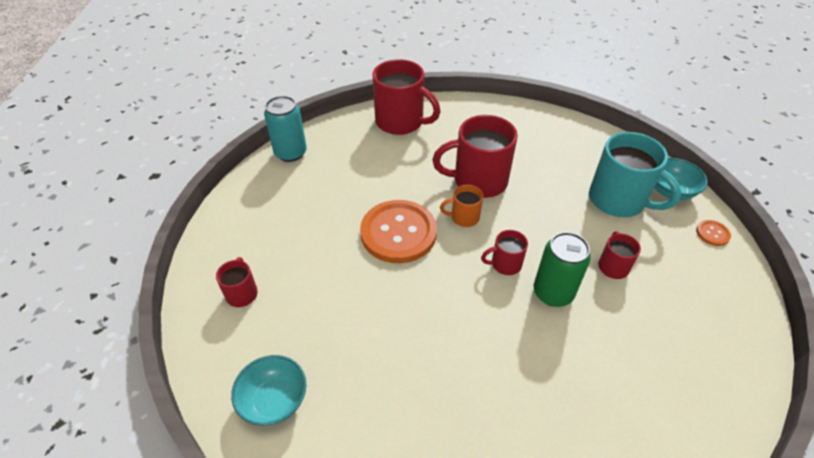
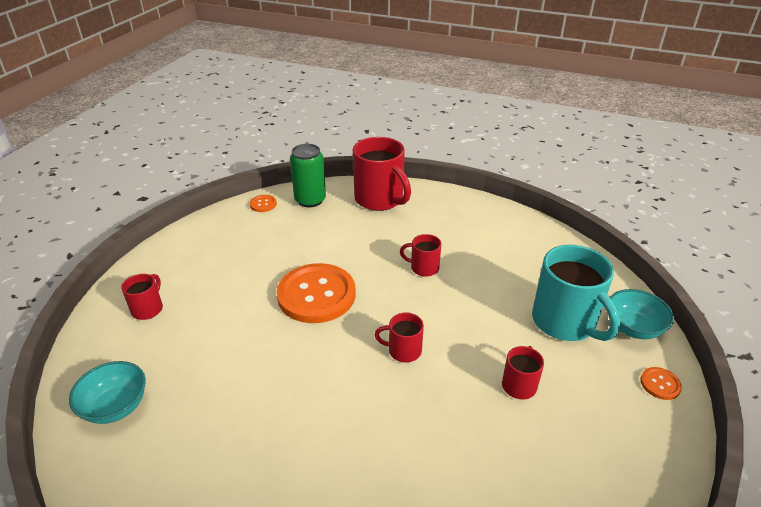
camera: 20 degrees right, 10 degrees down
turquoise can [264,96,307,162] -> orange button [250,195,277,212]
red mug [432,115,518,198] -> red mug [400,234,442,277], size x0.50
orange mug [440,184,483,227] -> none
green can [534,232,591,307] -> green can moved to [290,144,326,207]

